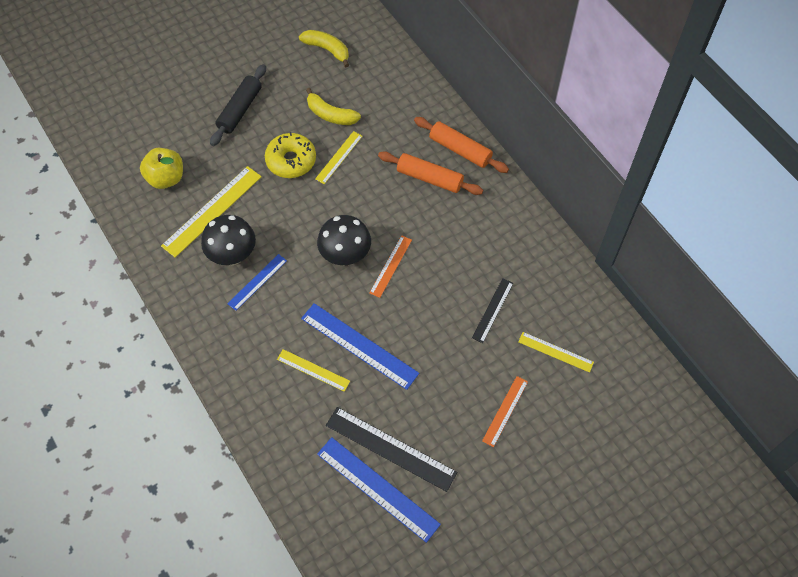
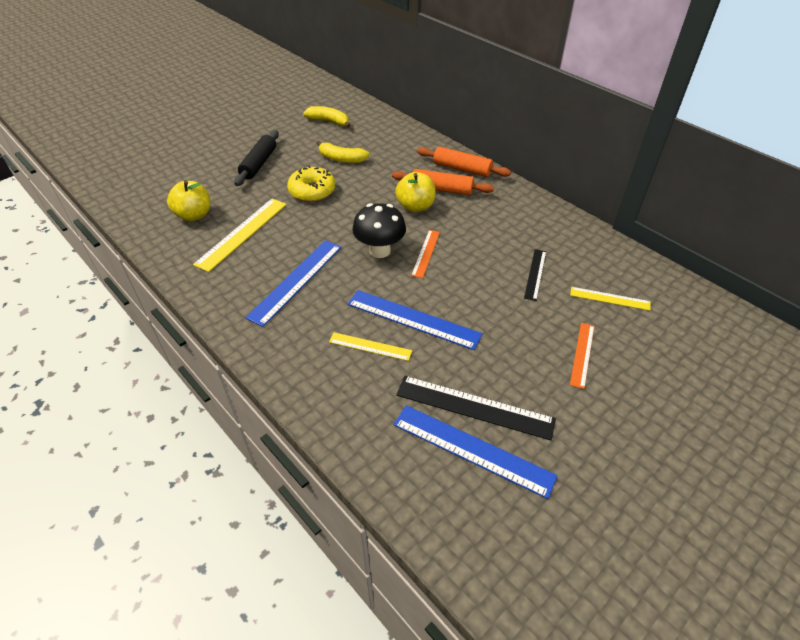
camera: 10 degrees left, 15 degrees down
black mushroom [201,215,256,265] -> none
blue ruler [227,254,287,311] -> blue ruler [245,240,342,327], size x1.73
yellow ruler [315,131,363,184] -> none
none -> yellow apple [395,172,436,212]

